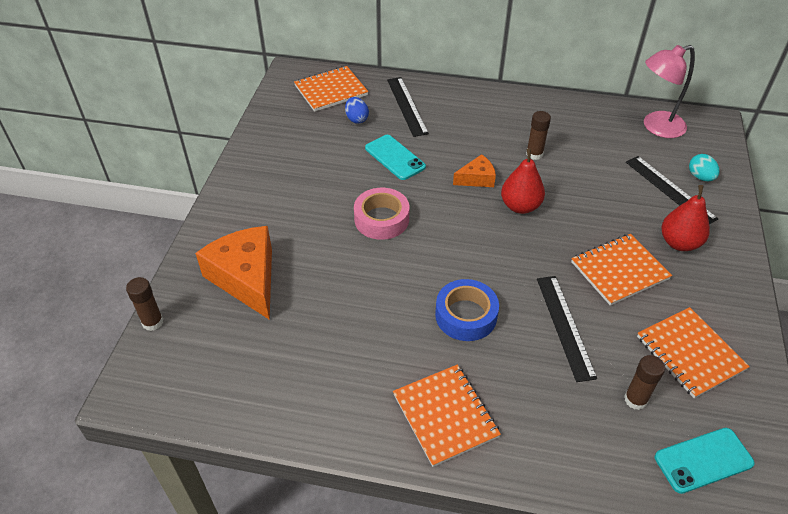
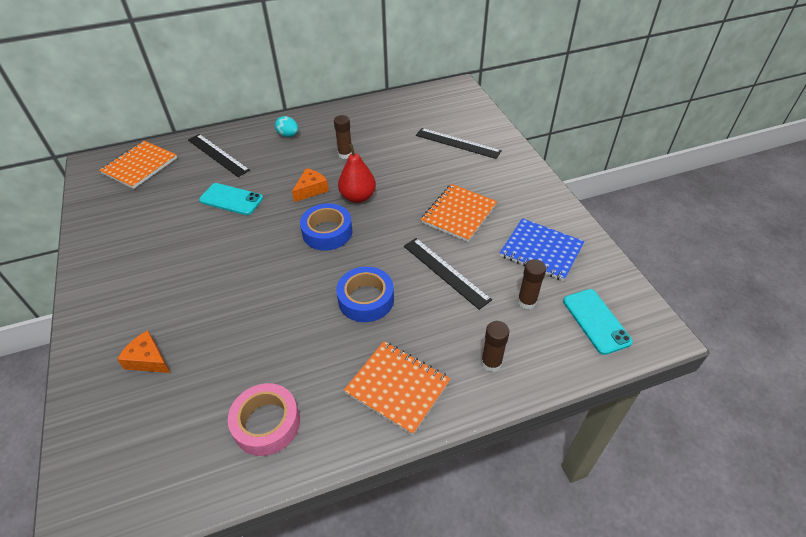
camera: 30 degrees left, 0 degrees up
brown glue stick [126,277,164,331] -> brown glue stick moved to [481,321,510,372]
orange cheese [195,226,272,320] -> orange cheese [117,330,170,373], size x0.51
blue egg [345,97,369,124] -> none
pink tape [354,188,409,240] -> pink tape moved to [228,383,300,456]
orange notebook [637,307,750,398] -> blue notebook [500,218,585,281]
pink lamp [644,45,695,138] -> none
turquoise phone [655,428,755,494] -> turquoise phone turned 60 degrees counterclockwise [563,289,633,355]
red pear [661,185,710,251] -> none
turquoise egg [689,154,720,181] -> turquoise egg moved to [275,116,298,137]
none -> blue tape [300,203,352,251]

